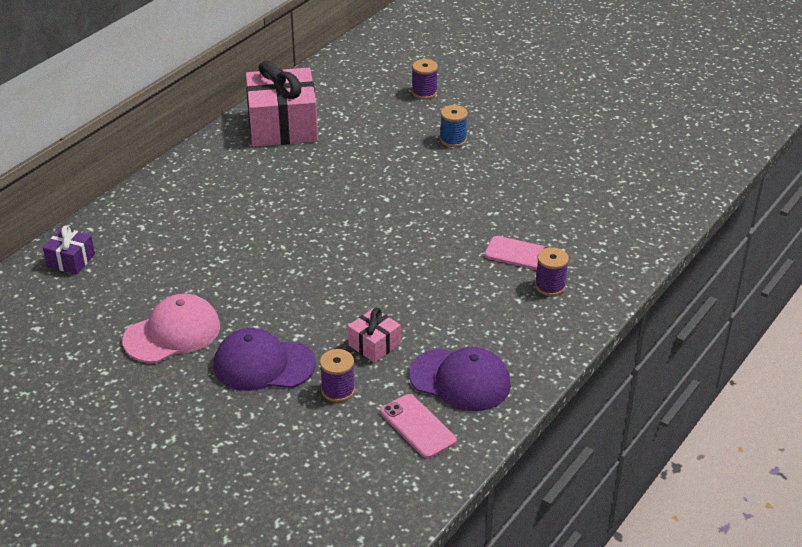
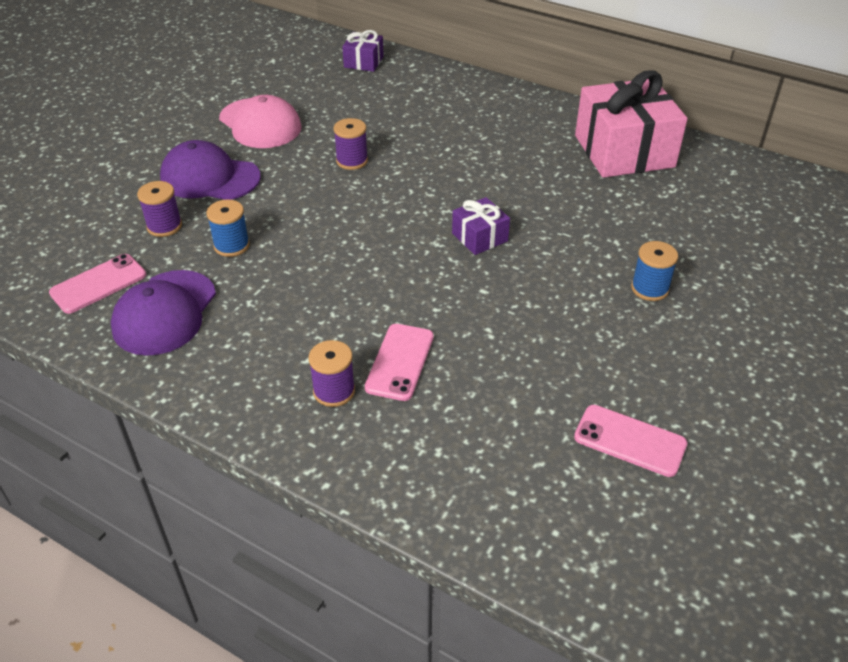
camera: 85 degrees right, 5 degrees up
purple cap [214,328,316,391] -> purple cap turned 75 degrees counterclockwise [160,140,261,200]
pink gift [348,308,401,363] -> blue spool [206,200,250,257]
purple spool [412,59,438,99] -> purple spool moved to [334,118,368,170]
none -> purple gift [452,197,510,255]
none -> pink phone [574,405,687,477]

